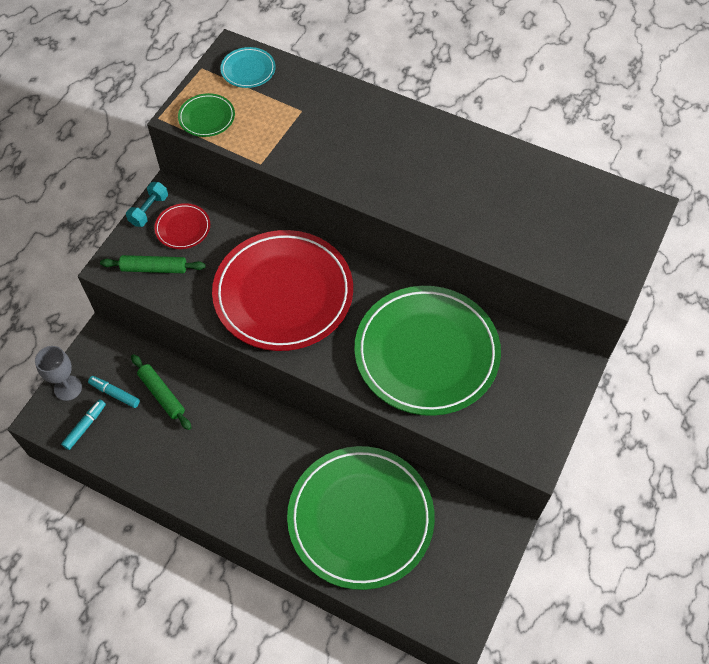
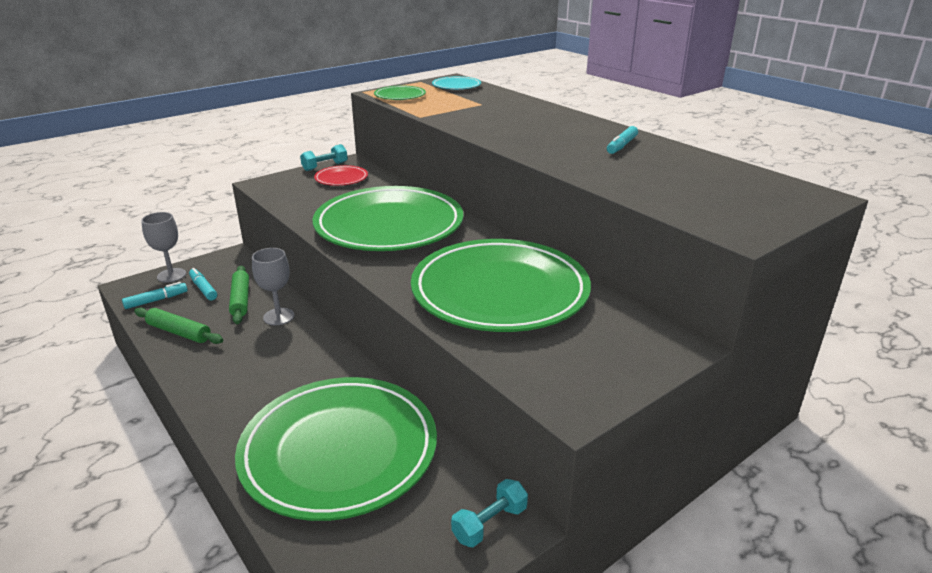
camera: 25 degrees right, 30 degrees down
green rolling pin [100,255,206,273] -> green rolling pin moved to [134,307,223,344]
red plate [212,230,353,351] -> green plate [313,186,463,251]
none -> grey goblet [252,248,294,325]
none -> turquoise dumbbell [451,479,528,547]
none -> turquoise marker [607,126,638,154]

